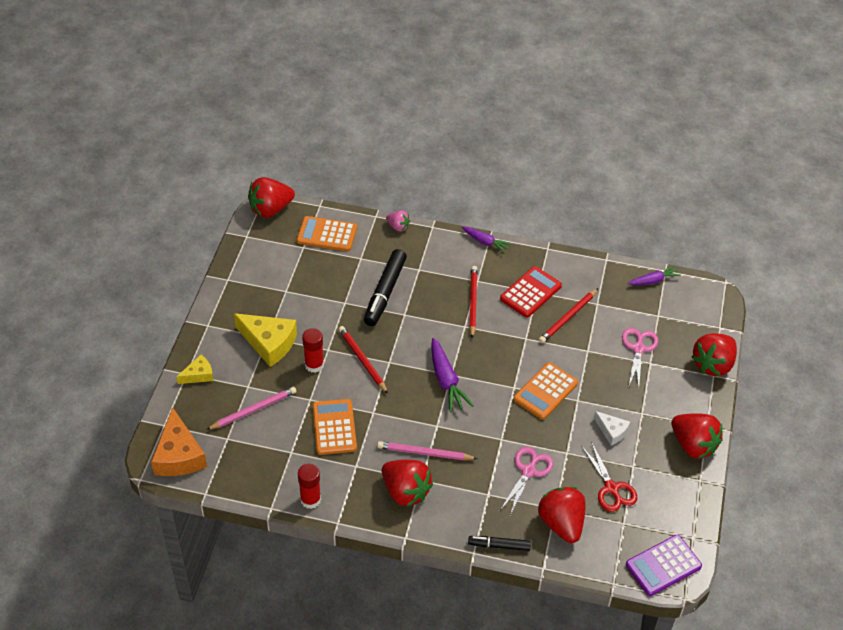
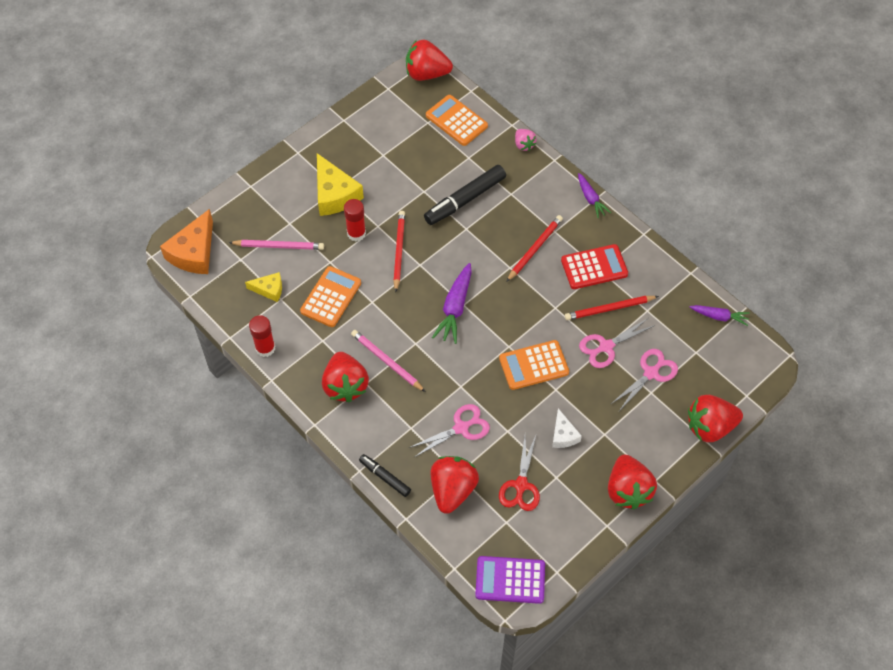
camera: 35 degrees right, 10 degrees up
yellow cheese [176,355,214,384] -> yellow cheese moved to [245,272,282,302]
none -> pink scissors [579,318,655,368]

